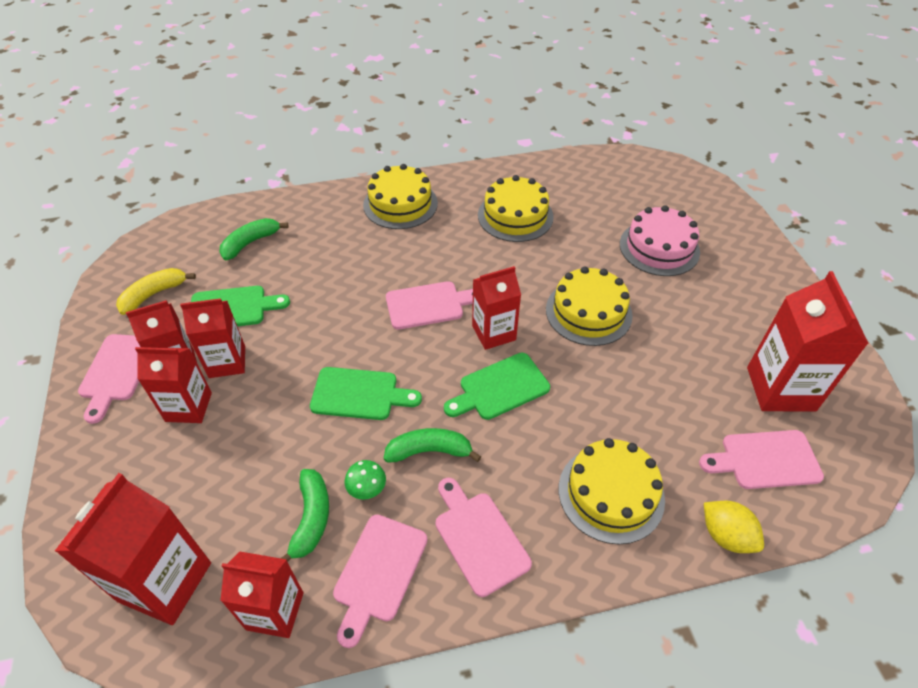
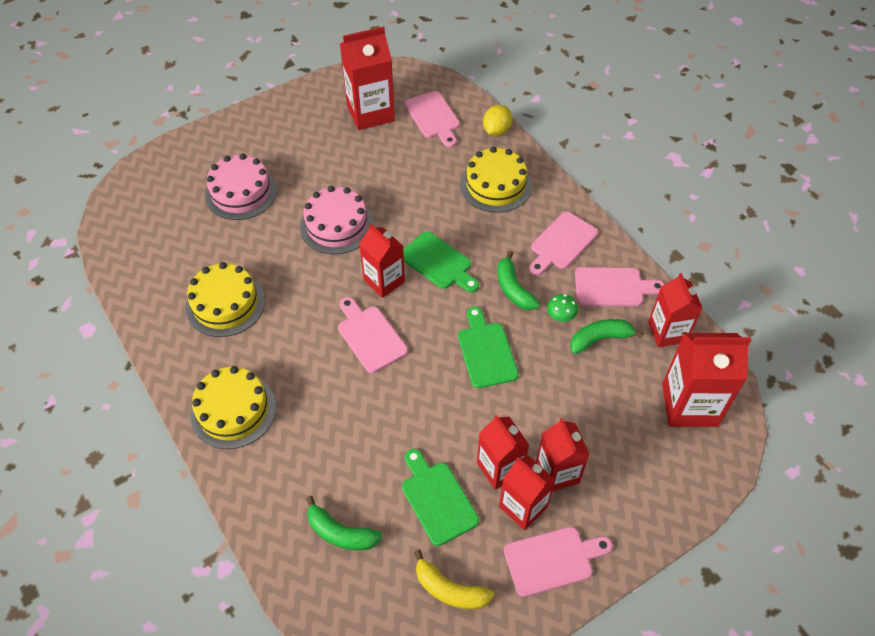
camera: 110 degrees left, 5 degrees up
yellow cake [546,266,633,346] -> pink cake [300,186,374,254]

